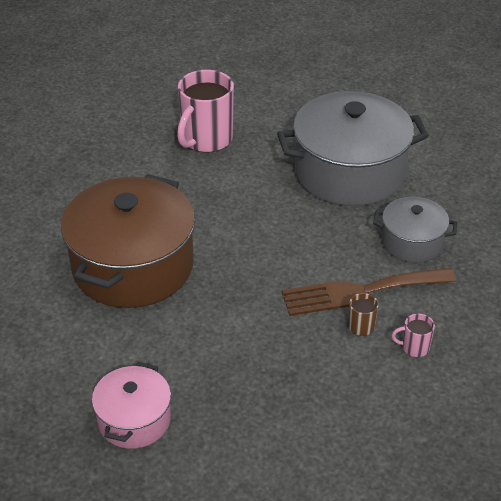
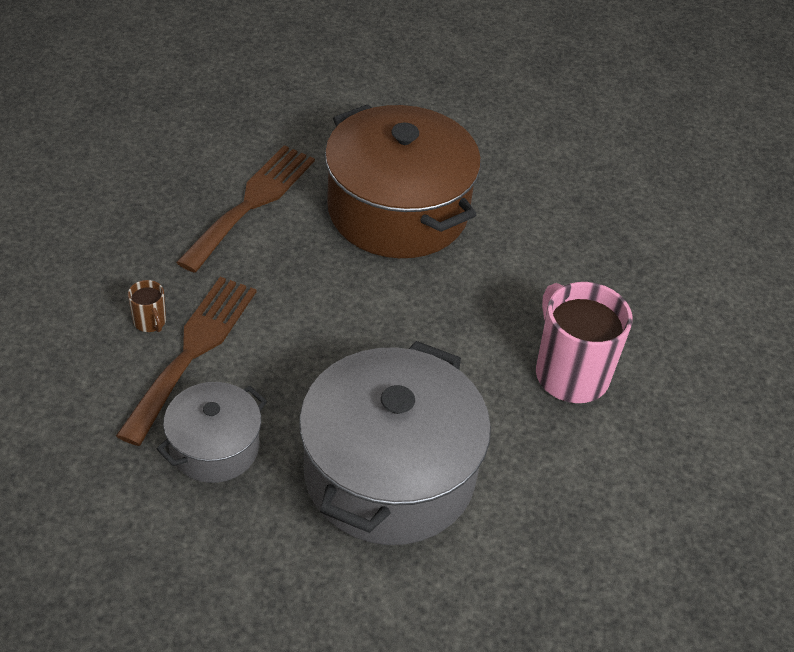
camera: 120 degrees right, 5 degrees up
pink pot [92,362,171,449] -> none
pink mug [392,314,435,357] -> none
none -> brown fork [176,145,315,273]

